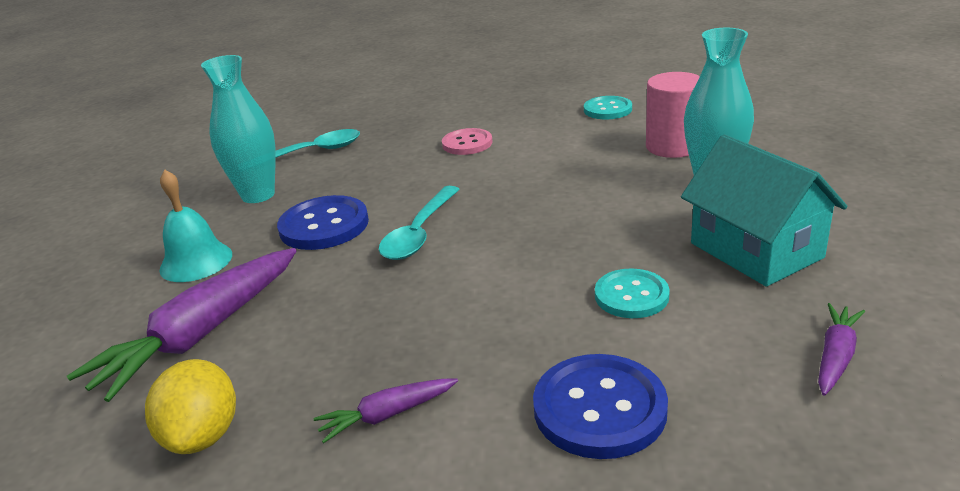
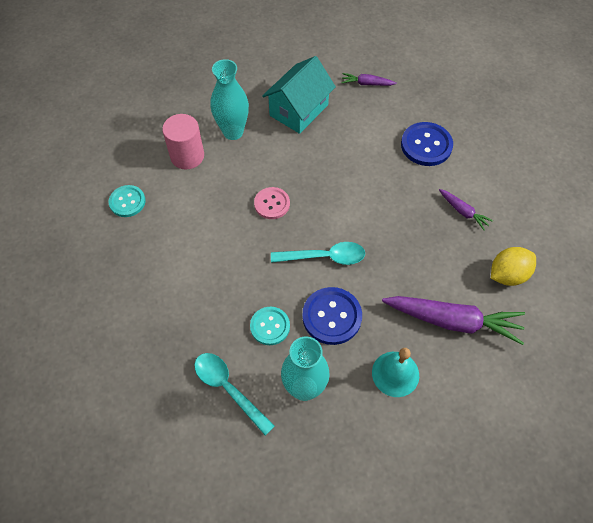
camera: 115 degrees left, 30 degrees up
pink button [442,128,493,155] -> pink button moved to [254,187,290,219]
turquoise button [595,268,670,318] -> turquoise button moved to [250,307,290,345]

